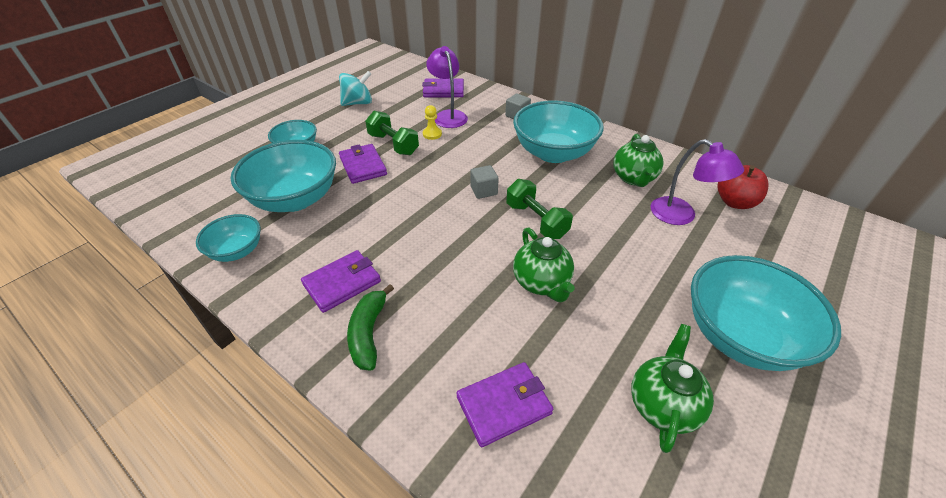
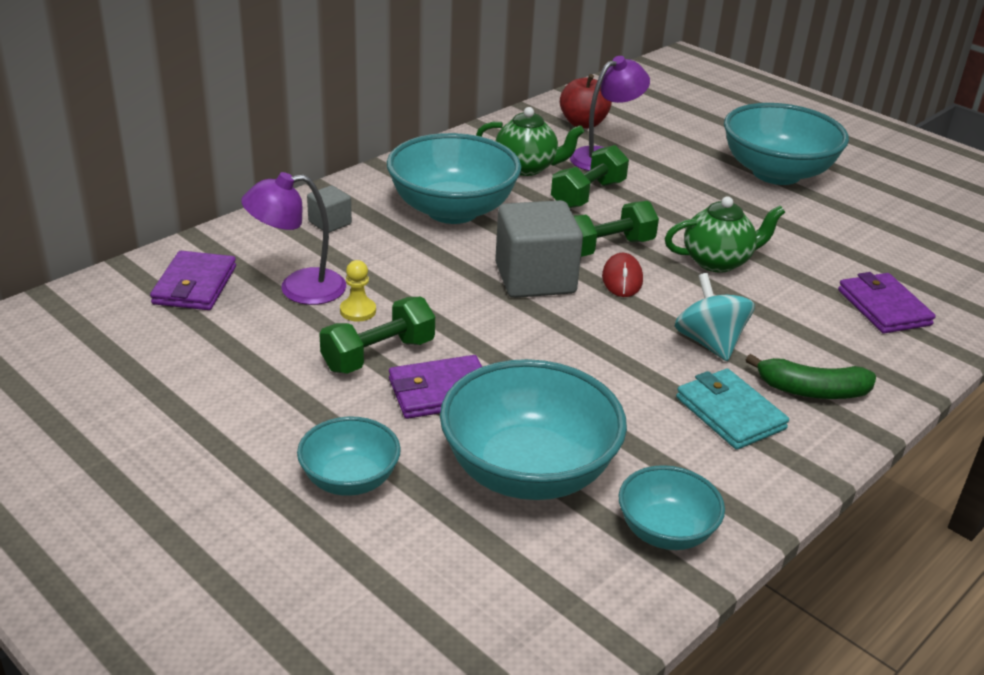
camera: 85 degrees left, 10 degrees down
purple wallet [301,250,381,313] -> turquoise wallet [676,369,789,450]
turquoise spinning top [339,71,372,106] -> turquoise spinning top moved to [675,273,755,361]
grey cube [470,165,499,199] -> grey cube [495,200,583,298], size x2.05
green teapot [631,324,714,453] -> none
none -> green dumbbell [551,145,629,208]
none -> red mouse [602,253,643,297]

